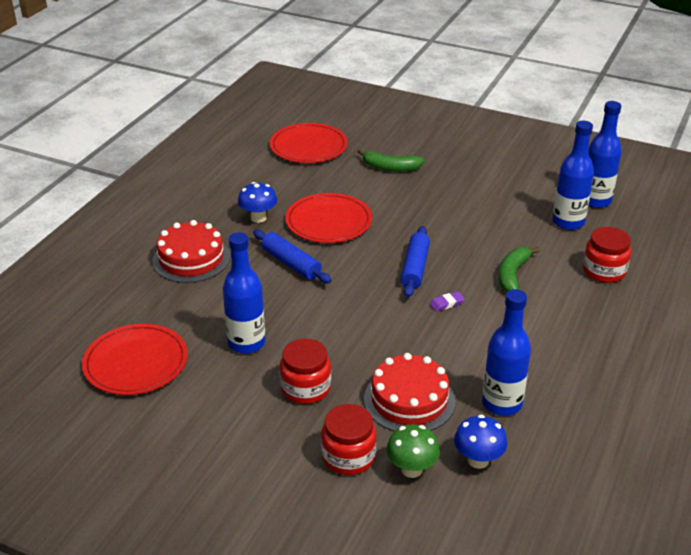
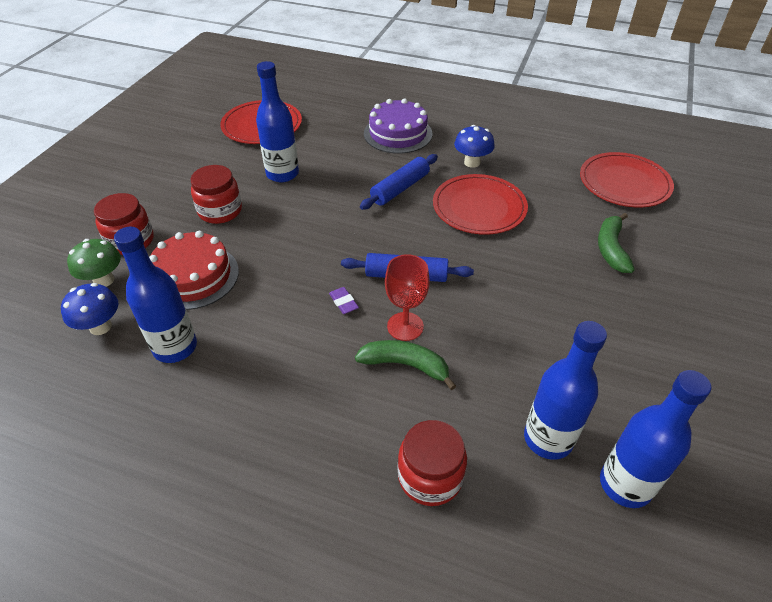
camera: 85 degrees right, 10 degrees up
red cake [152,220,230,283] -> purple cake [364,98,433,154]
none -> red goblet [385,254,430,341]

